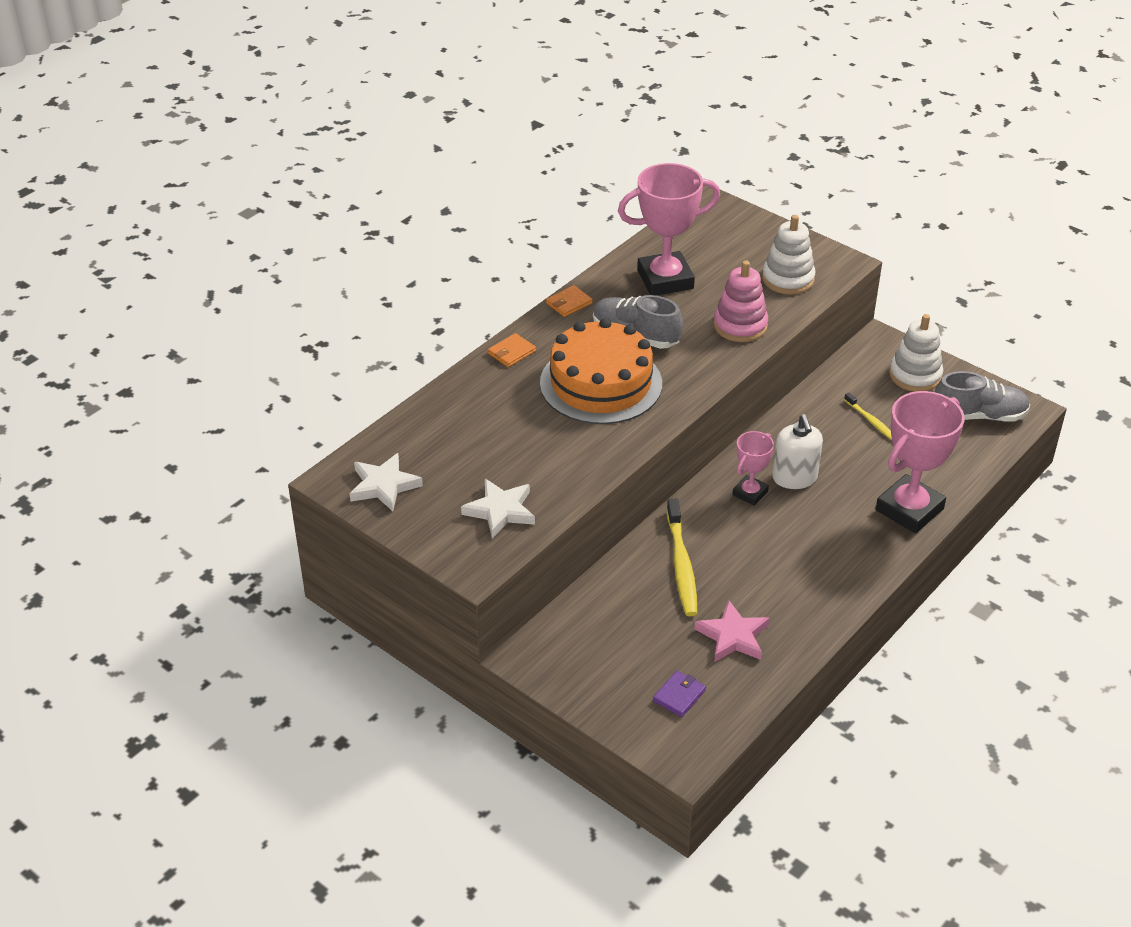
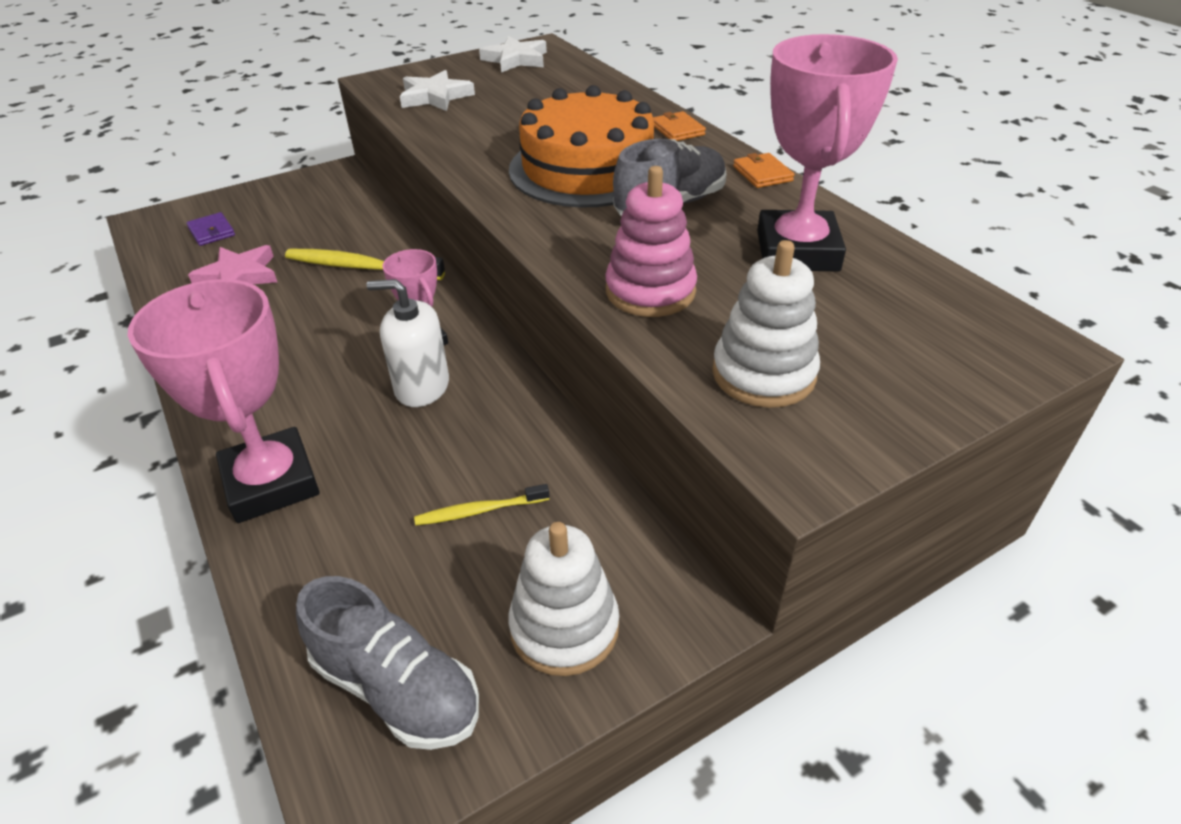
camera: 110 degrees right, 0 degrees up
grey shoe [935,371,1030,422] -> grey shoe turned 75 degrees counterclockwise [296,576,479,750]

